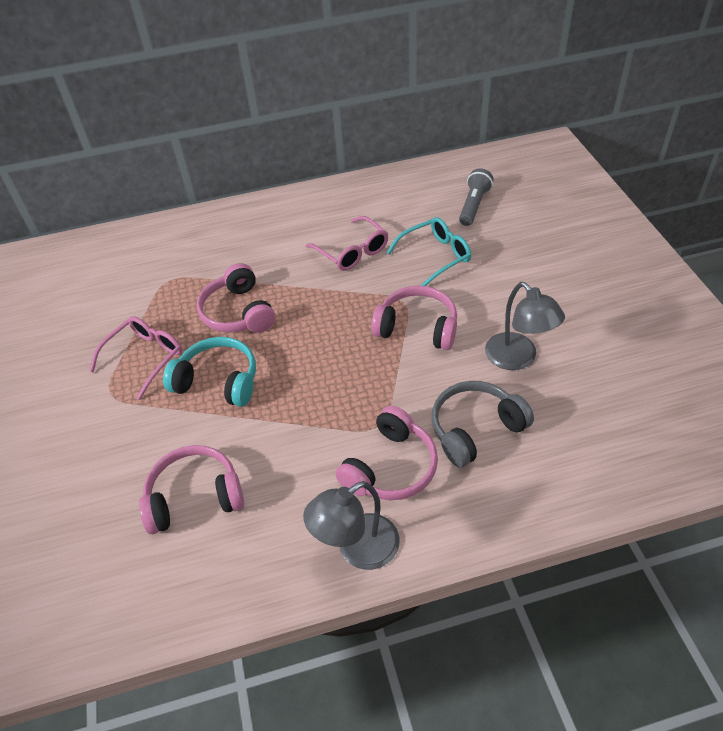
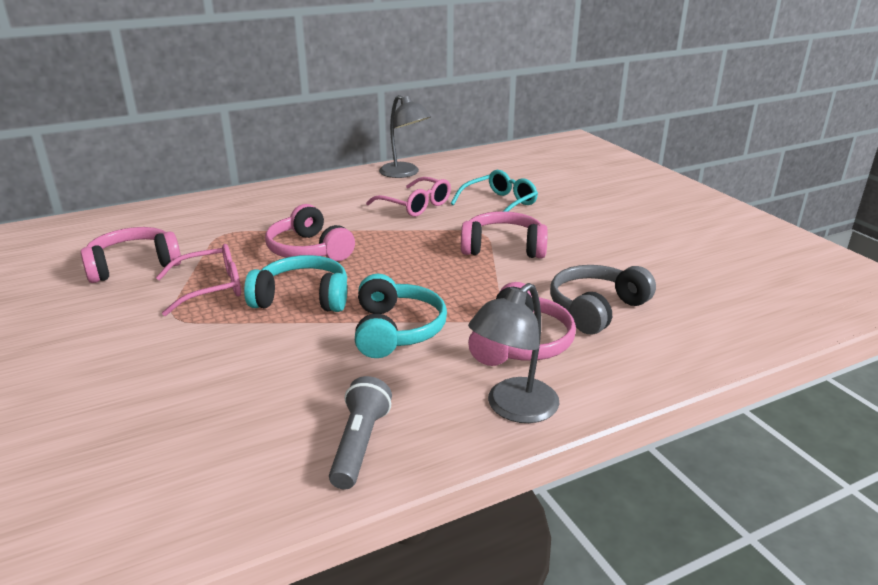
camera: 15 degrees left, 20 degrees down
pink glasses [89,316,182,400] -> pink glasses turned 45 degrees clockwise [156,244,241,316]
pink headphones [139,445,244,534] -> pink headphones moved to [80,227,181,283]
grey flashlight [459,168,494,226] -> grey flashlight moved to [329,376,392,489]
grey lamp [485,282,565,370] -> grey lamp moved to [379,95,431,178]
none -> turquoise headphones [355,274,447,358]

